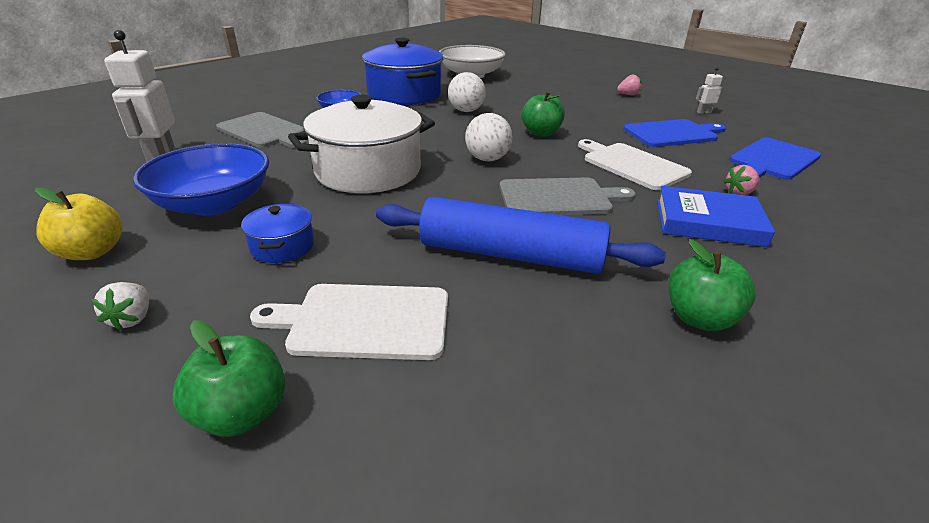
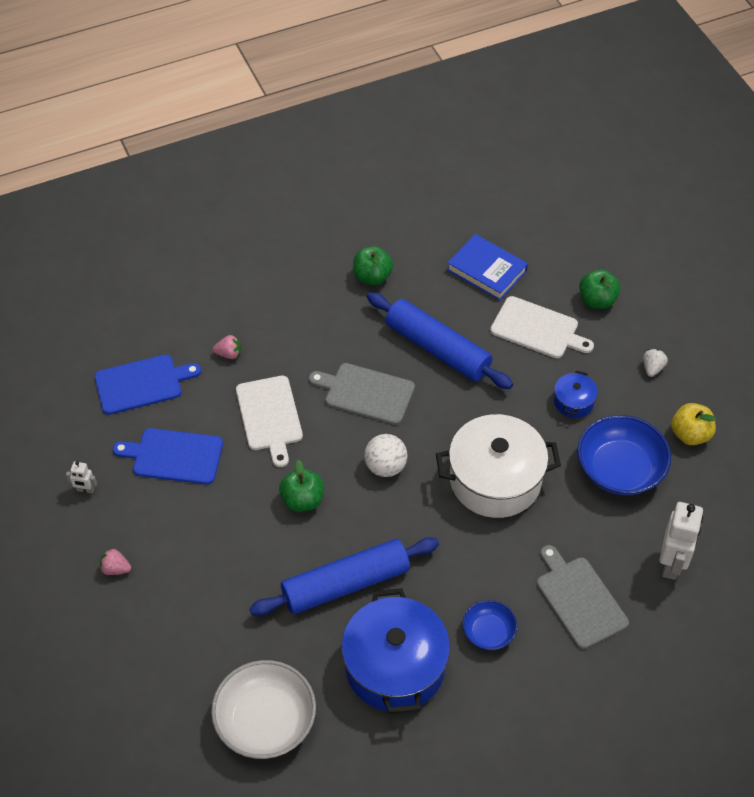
camera: 155 degrees left, 20 degrees up
white ball [448,72,486,112] -> blue rolling pin [249,537,439,616]
blue book [657,186,775,247] -> blue book moved to [447,234,528,301]

